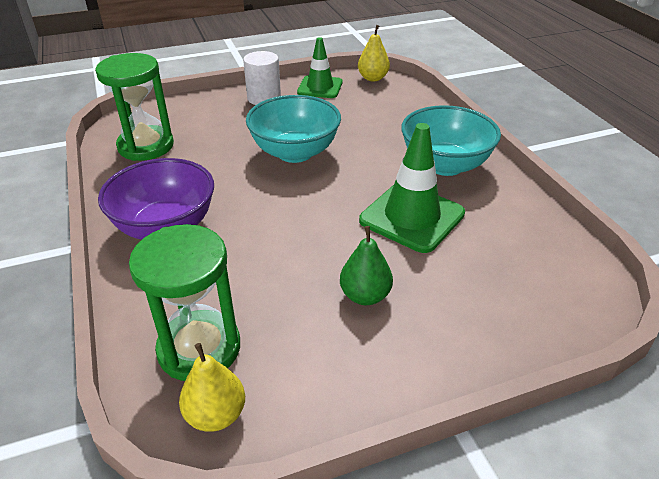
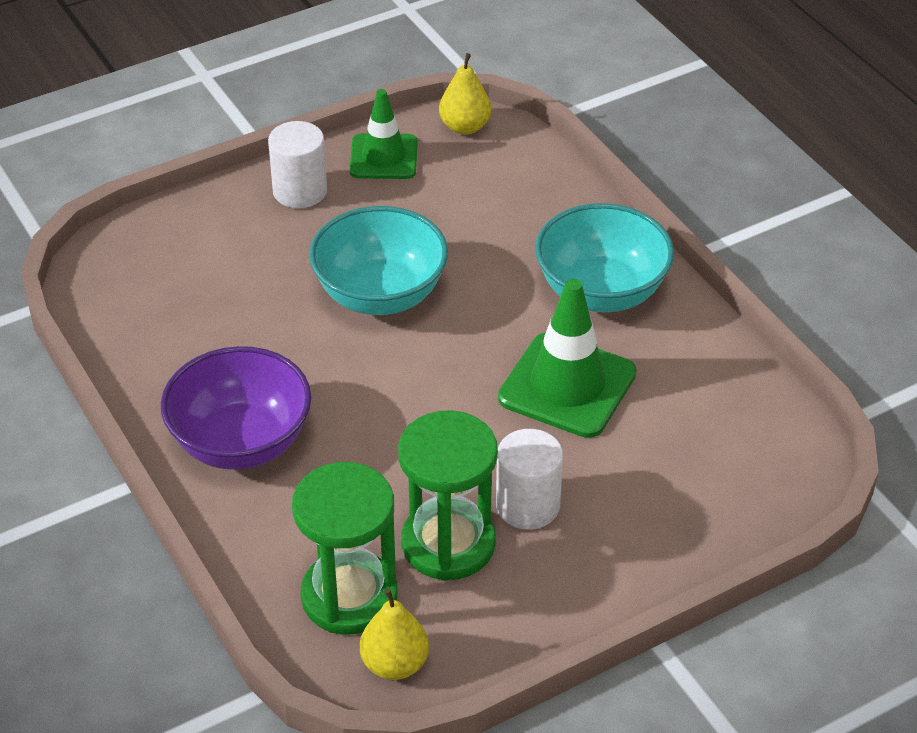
camera: 10 degrees left, 5 degrees up
green hourglass [95,53,174,161] -> green hourglass moved to [398,410,498,581]
green pear [340,226,393,305] -> white cylinder [496,429,563,530]

